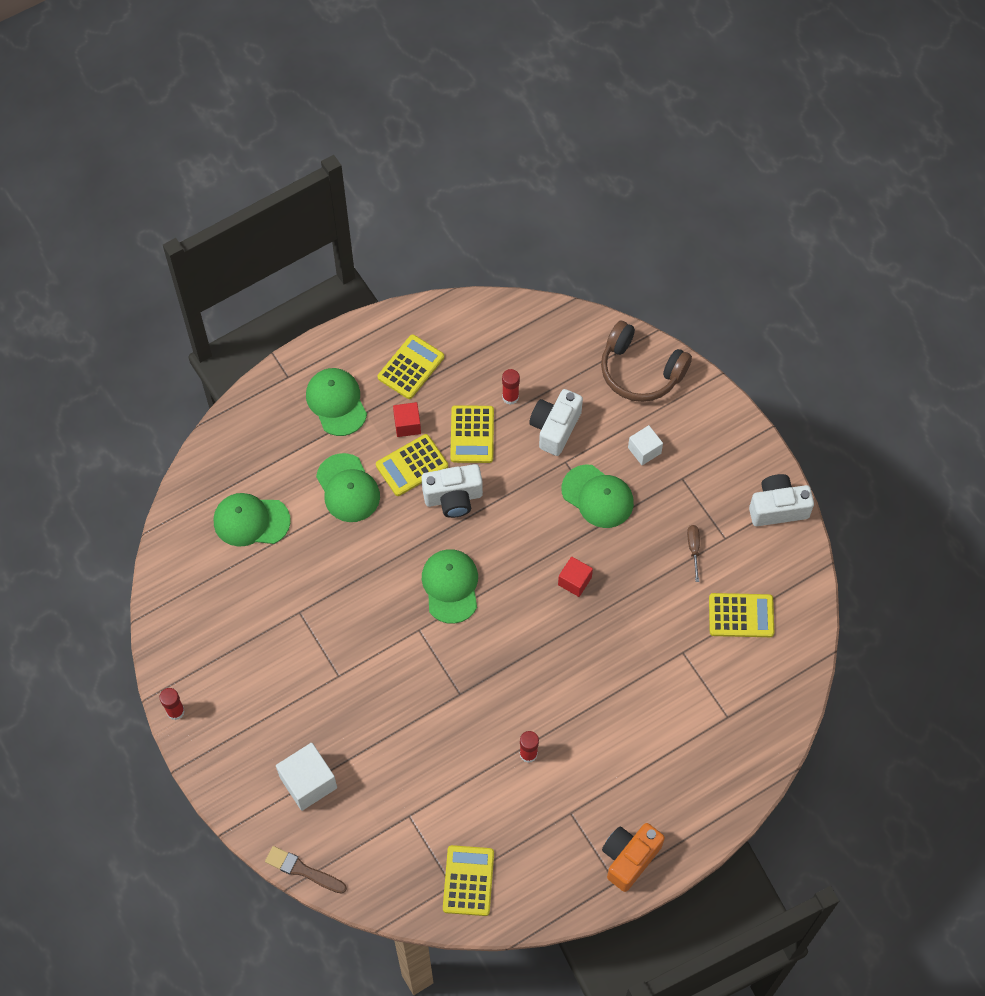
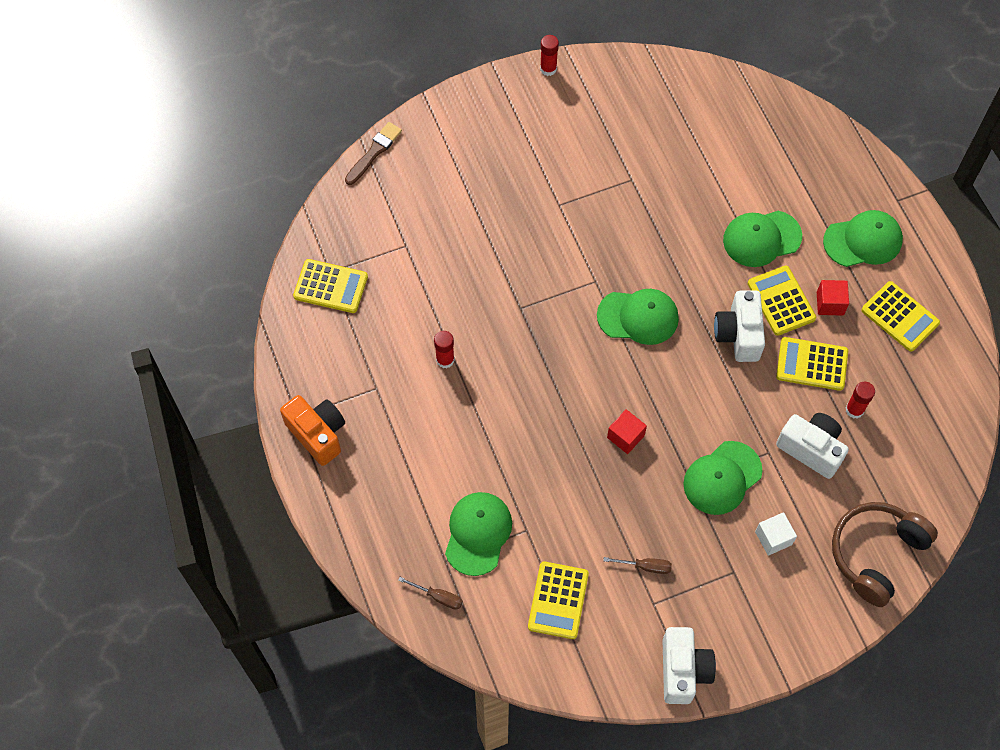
camera: 100 degrees right, 0 degrees up
green cap [214,493,291,547] -> green cap moved to [445,492,512,576]
white cube [276,743,337,811] -> none
none -> brown screwdriver [398,577,463,610]

